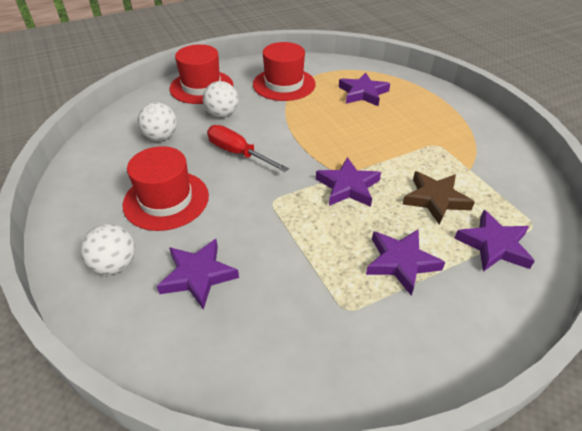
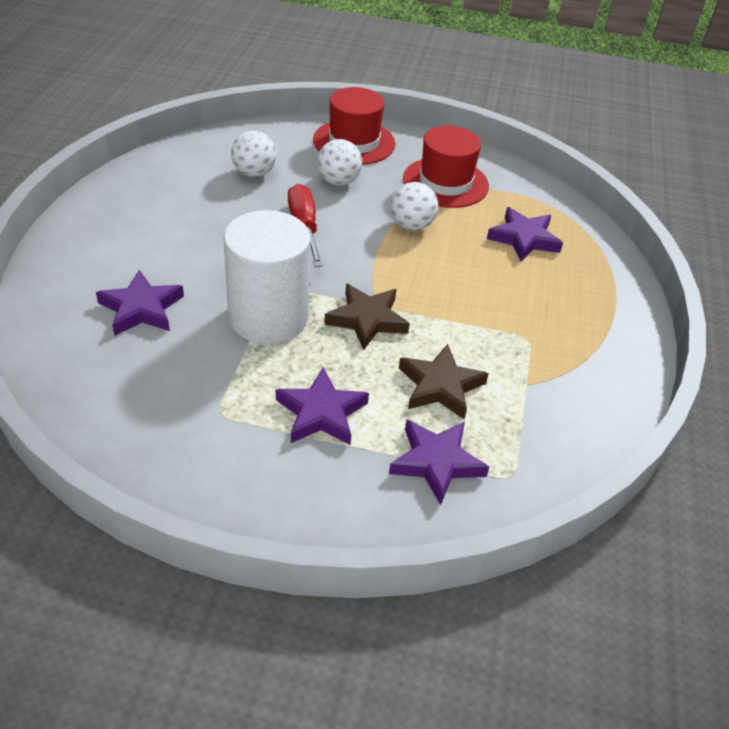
camera: 35 degrees right, 0 degrees up
white ball [81,224,135,275] -> white ball moved to [391,182,438,231]
red hat [123,146,209,231] -> none
purple star [316,157,381,207] -> brown star [324,284,410,350]
none -> white cylinder [223,210,311,344]

